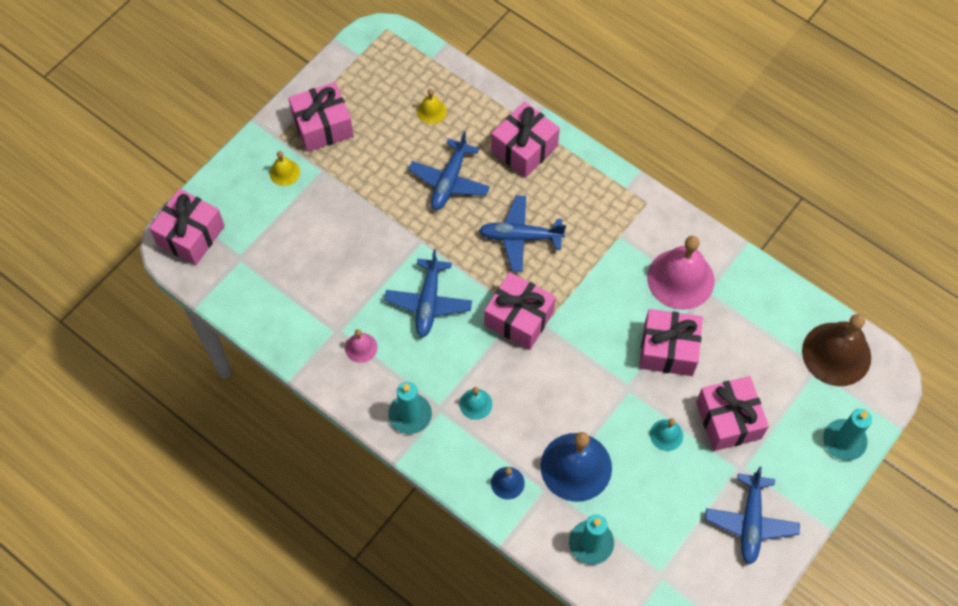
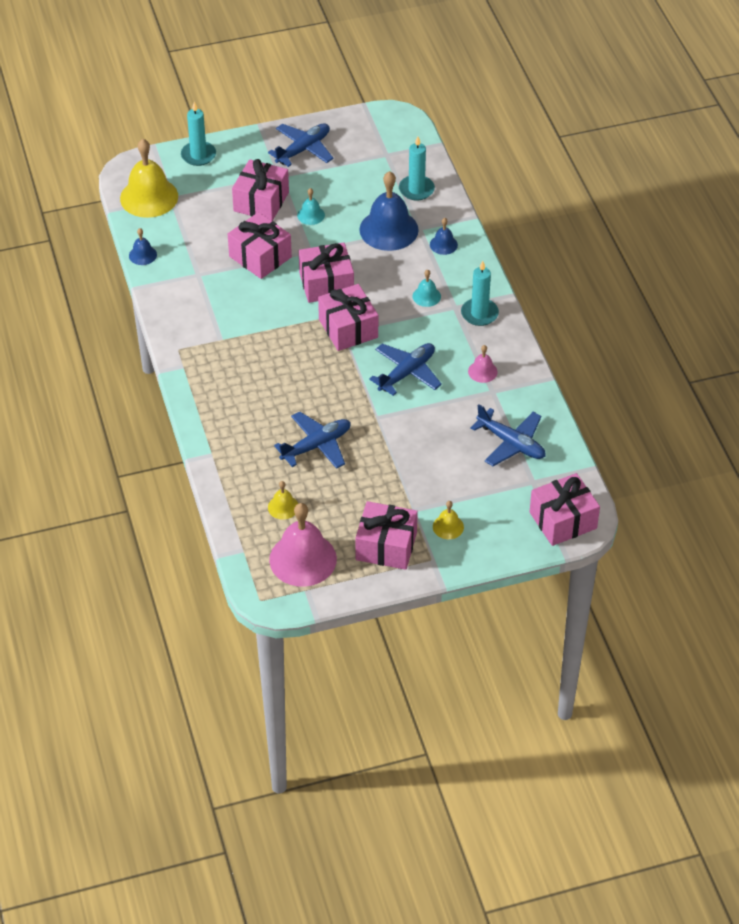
camera: 145 degrees left, 15 degrees down
blue plane [479,195,566,272] -> blue plane moved to [470,404,545,466]
pink gift [491,102,560,178] -> pink gift moved to [299,243,354,303]
pink bell [647,236,714,310] -> pink bell moved to [269,503,337,587]
brown bell [802,314,871,386] -> yellow bell [120,139,178,218]
none -> blue bell [129,228,157,265]

